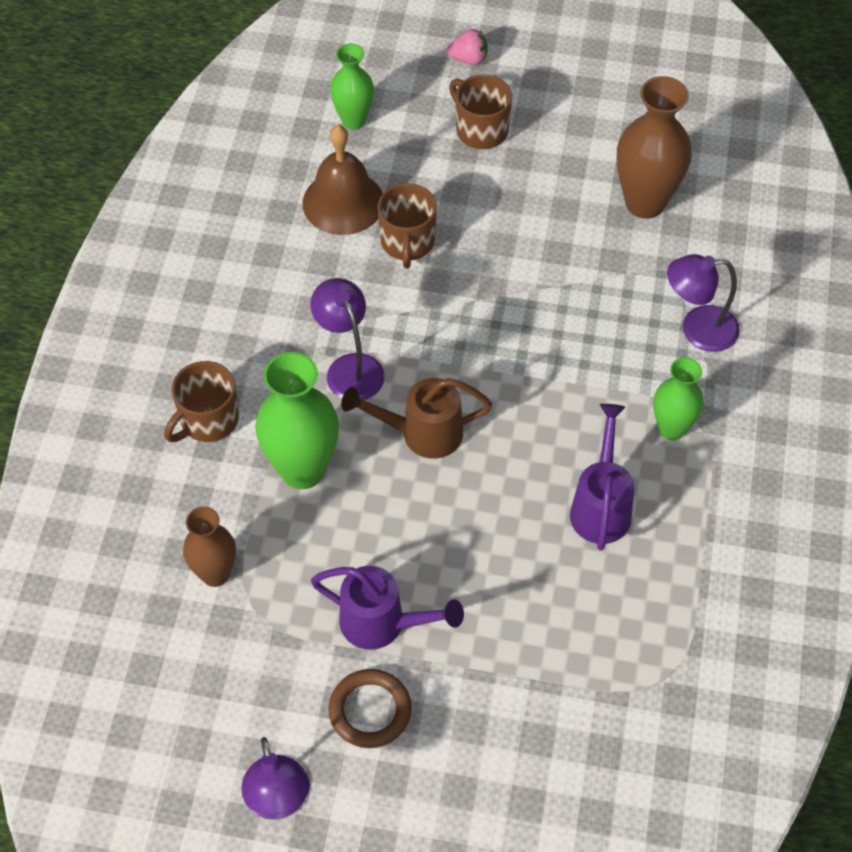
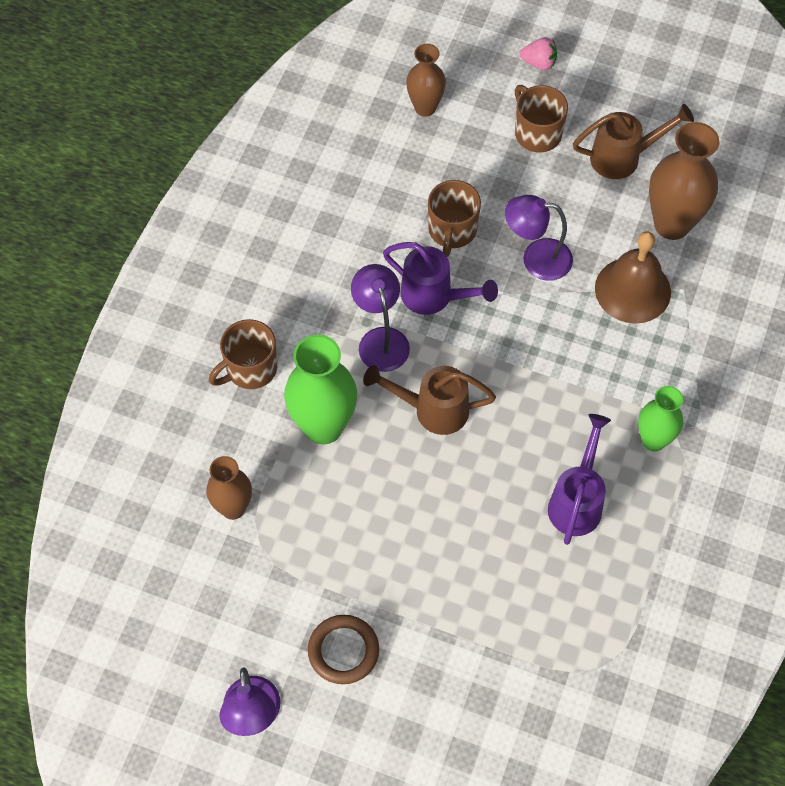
camera: 10 degrees right, 5 degrees up
brown bell [303,125,383,235] -> brown bell moved to [595,231,671,324]
purple watering can [311,566,464,650] -> purple watering can moved to [383,242,498,315]
green vase [330,44,374,130] -> brown vase [406,44,446,117]
purple lamp [667,254,740,352] -> purple lamp moved to [505,195,573,281]
none -> brown watering can [573,104,694,179]

